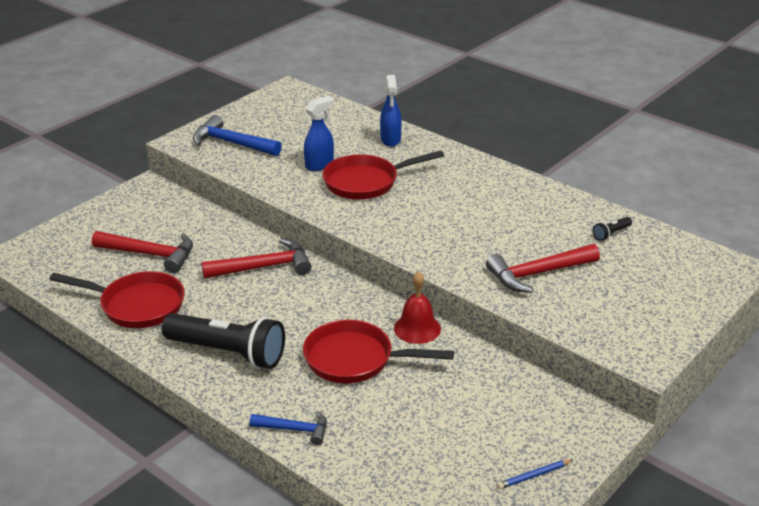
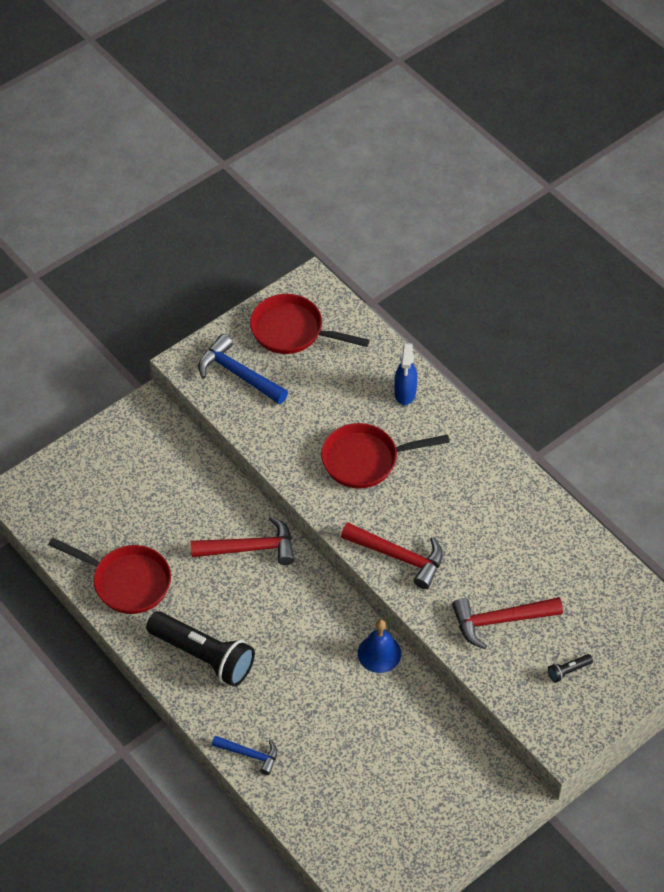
camera: 10 degrees right, 20 degrees up
red hammer [92,231,193,273] -> red hammer moved to [341,523,443,589]
red pan [303,319,454,384] -> red pan moved to [250,294,370,354]
blue spray bottle [304,96,334,171] -> none
red bell [394,271,441,344] -> blue bell [358,619,401,673]
blue pencil [497,459,573,489] -> none
black flashlight [593,217,632,241] -> black flashlight moved to [548,654,593,683]

